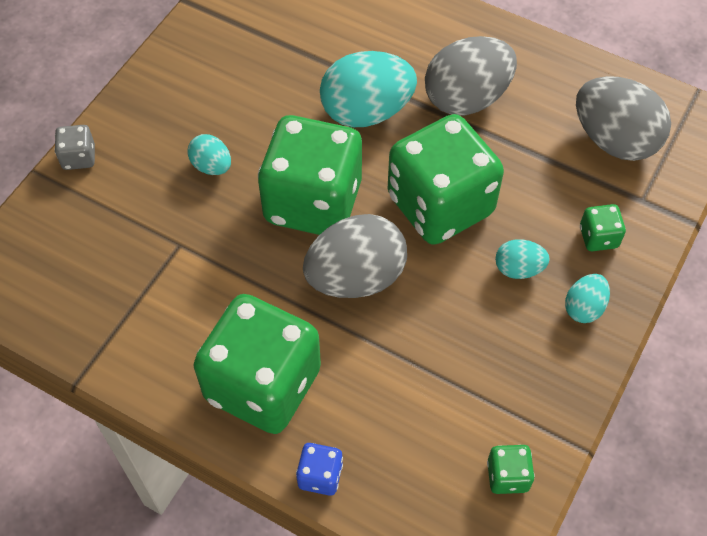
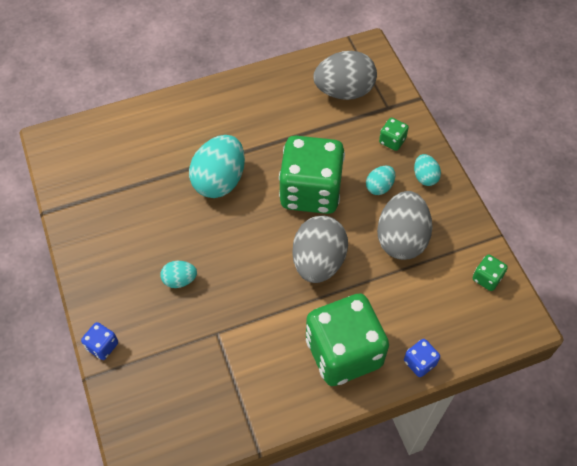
camera: 50 degrees left, 0 degrees up
grey dice [54,125,95,170] -> blue dice [81,322,118,360]
green dice [258,115,362,235] -> none
grey egg [425,36,517,116] -> grey egg moved to [377,191,432,260]

